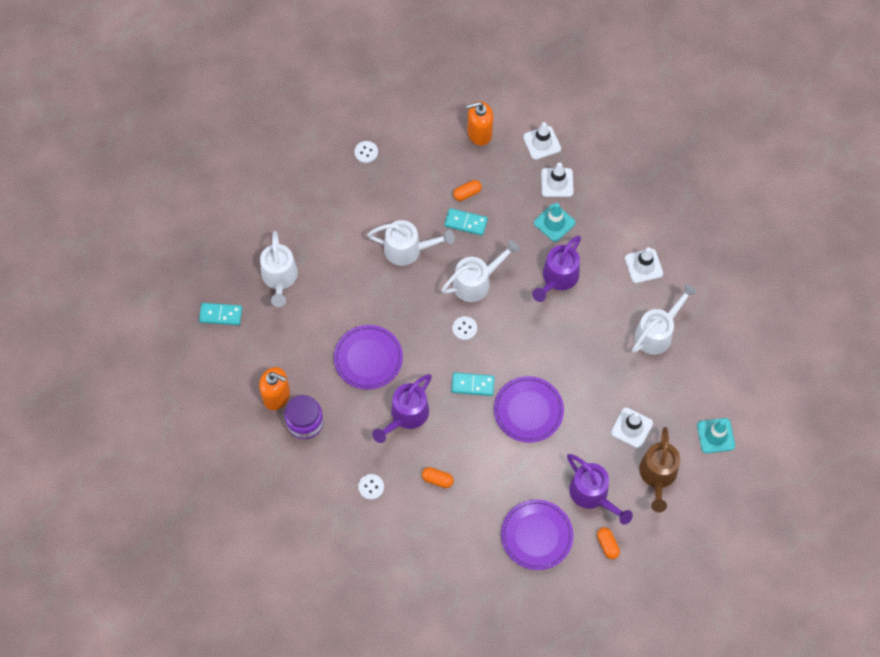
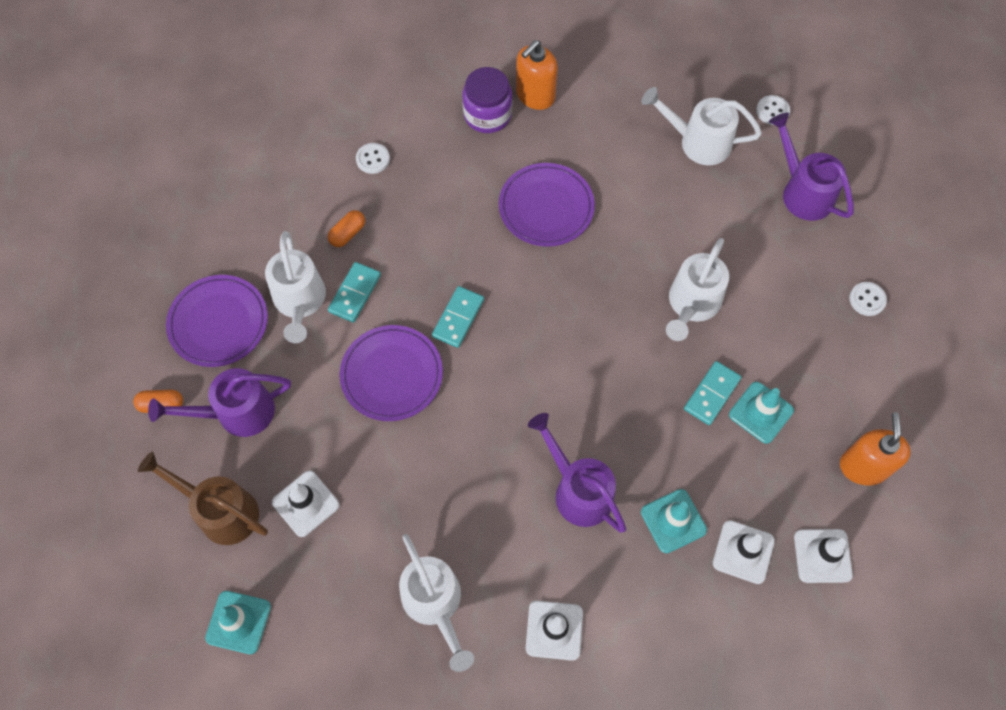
camera: 110 degrees right, 0 degrees up
turquoise domino [199,303,242,325] -> turquoise domino moved to [328,262,381,323]
purple watering can [372,374,432,443] -> purple watering can moved to [769,113,854,221]
white watering can [441,240,520,302] -> white watering can moved to [265,231,326,343]
white button [452,316,477,340] -> white button moved to [756,95,790,125]
orange capsule [453,180,482,201] -> turquoise traffic cone [729,382,794,444]

